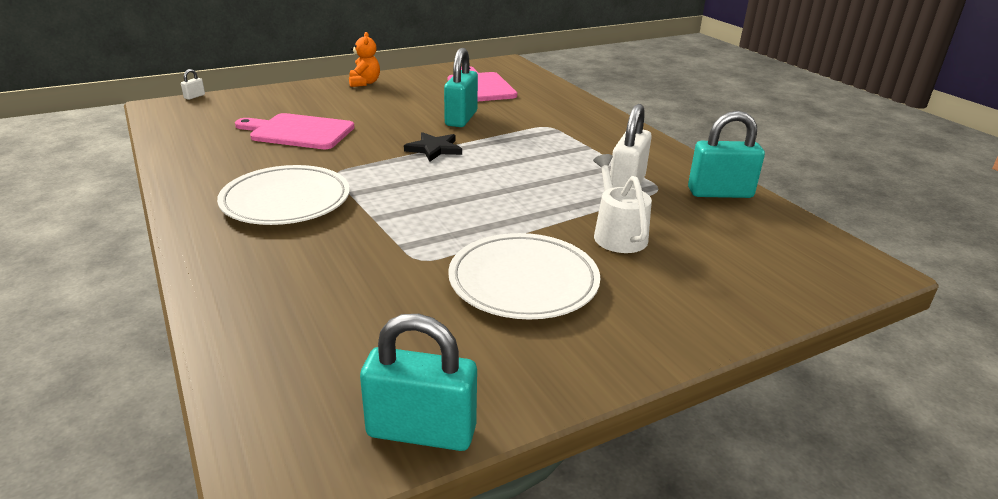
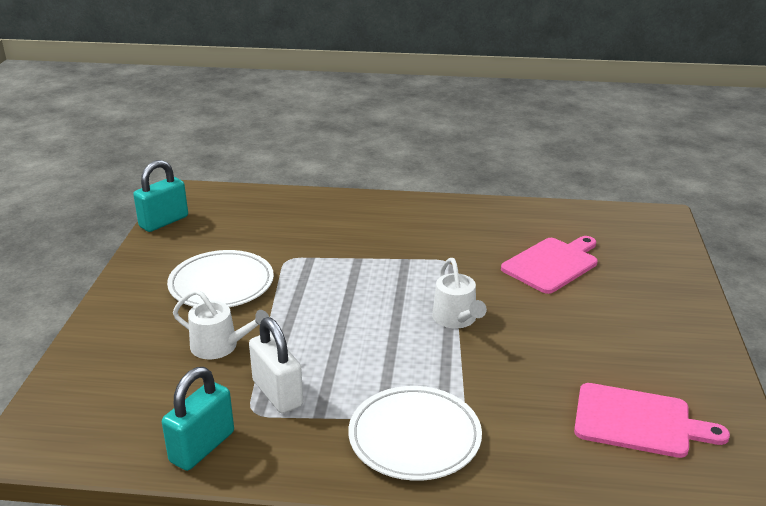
camera: 125 degrees right, 0 degrees up
white padlock [181,69,205,100] -> none
white plate [217,165,350,225] -> white plate moved to [348,386,482,481]
orange teddy bear [349,32,380,87] -> none
black star [404,132,462,162] -> white watering can [432,258,487,329]
turquoise padlock [444,48,478,127] -> none

